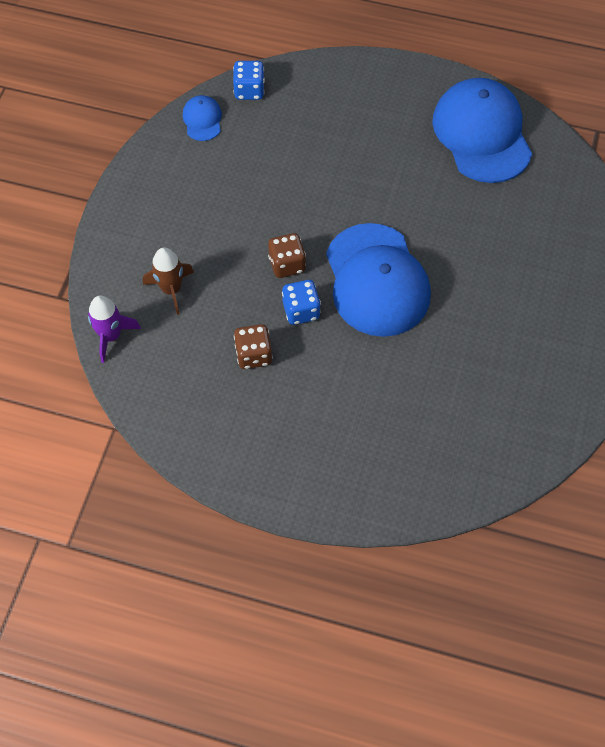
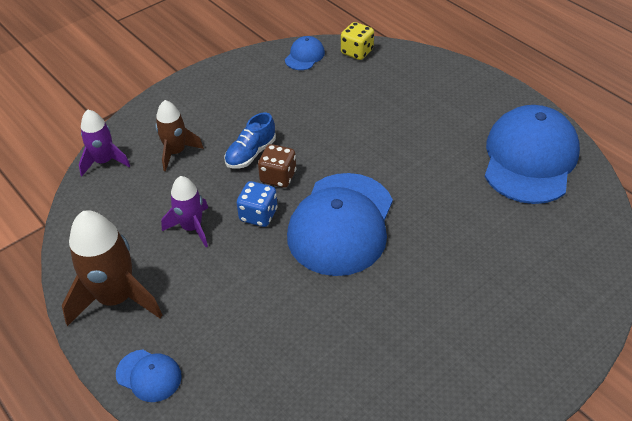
camera: 35 degrees right, 15 degrees down
blue dice [233,61,265,100] -> yellow dice [341,22,374,60]
brown dice [234,324,273,369] -> purple rocket [161,176,208,247]
none -> brown rocket [62,210,162,326]
none -> blue cap [116,350,182,402]
none -> blue shoe [225,113,276,169]

